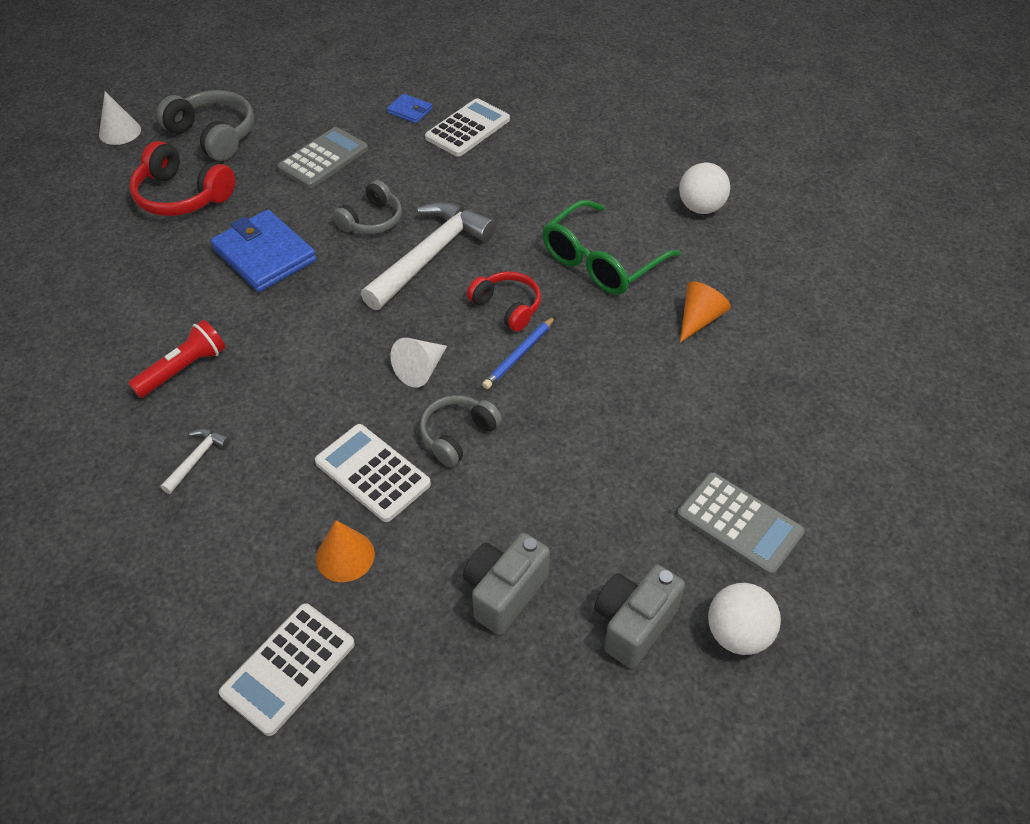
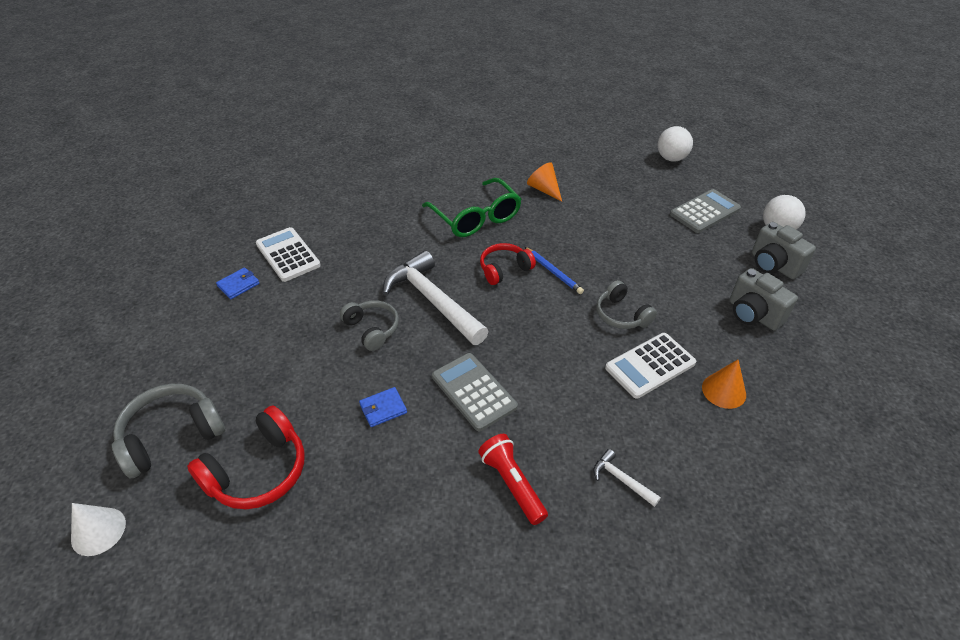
camera: 75 degrees left, 5 degrees down
blue wallet [211,210,317,292] -> blue wallet [359,387,407,427], size x0.48
white calculator [219,603,355,736] -> none
grey calculator [277,127,368,189] -> grey calculator moved to [432,353,518,431]
white cone [391,338,447,388] -> none
white ball [679,162,730,214] -> white ball moved to [657,126,693,162]

